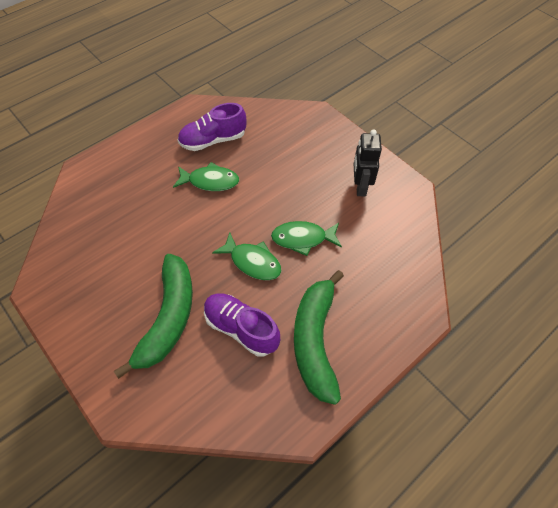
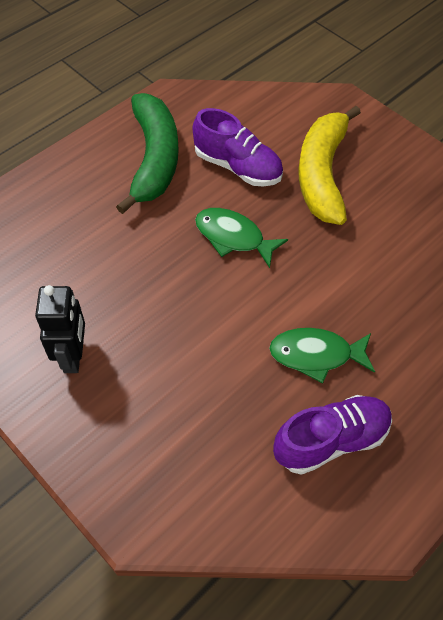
camera: 175 degrees right, 0 degrees up
green banana [114,254,193,379] -> yellow banana [299,106,361,225]
green fish [271,221,342,256] -> none

